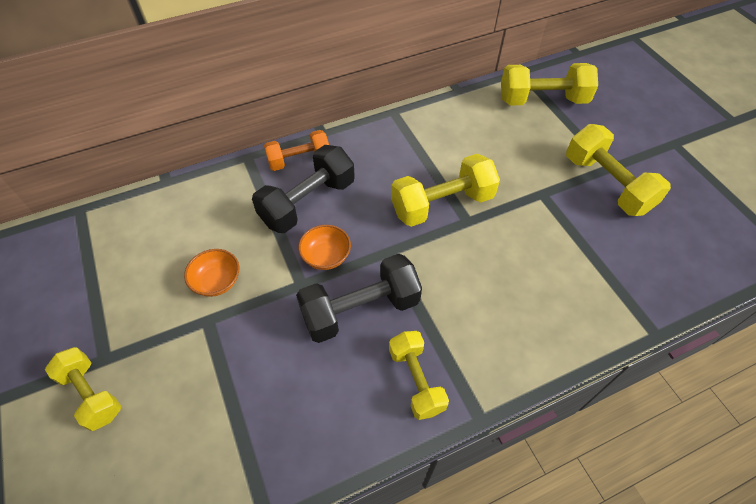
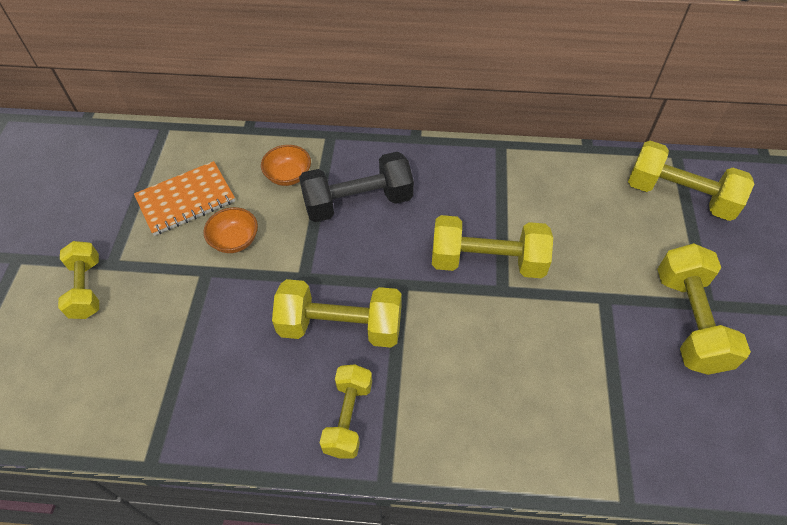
camera: 30 degrees right, 0 degrees up
orange dumbbell [264,130,329,171] -> none
black dumbbell [296,254,422,343] -> yellow dumbbell [272,279,402,348]
orange bowl [298,225,351,270] -> orange bowl moved to [261,145,311,186]
none -> orange notebook [134,161,235,236]

